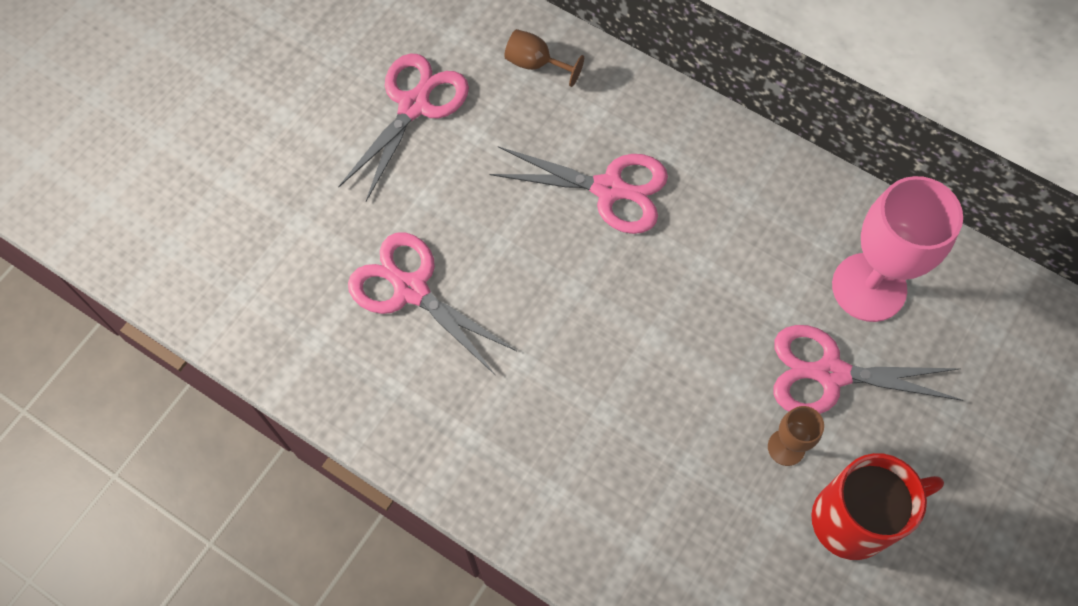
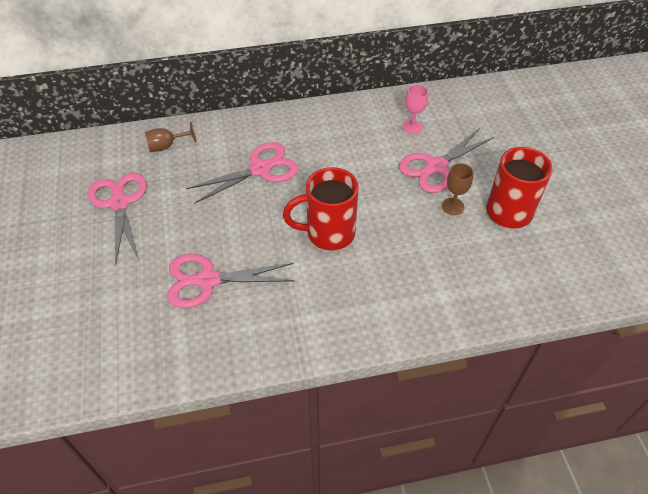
camera: 45 degrees left, 15 degrees down
pink goblet [832,176,963,322] -> pink goblet [403,85,428,134], size x0.48
none -> red mug [283,167,359,250]

